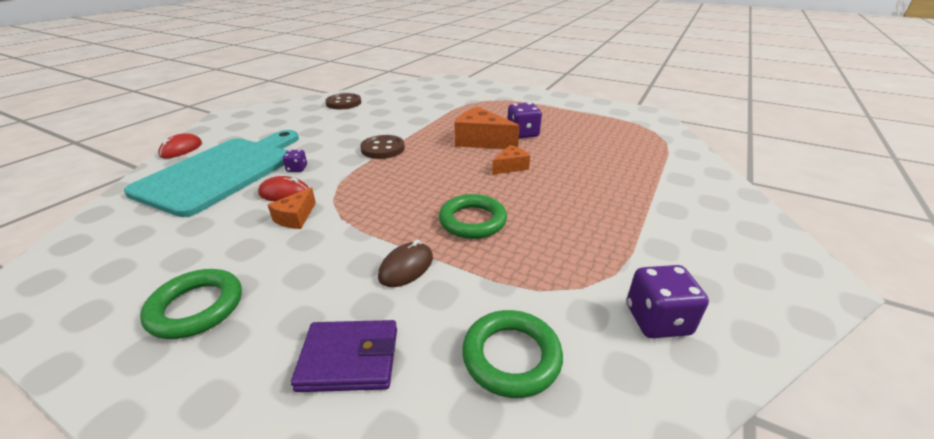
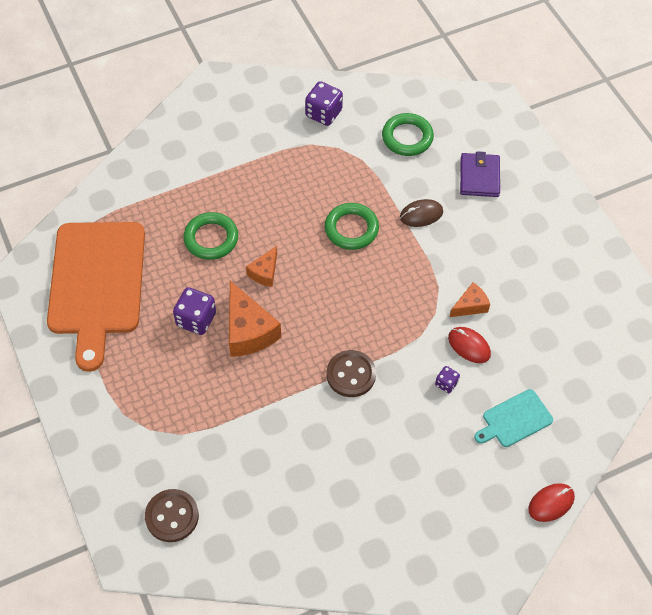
camera: 145 degrees left, 25 degrees up
turquoise cutting board [124,130,299,217] -> turquoise cutting board [474,389,553,447], size x0.45
green ring [140,269,242,339] -> green ring moved to [183,212,238,260]
purple wallet [291,320,397,392] -> purple wallet turned 60 degrees clockwise [460,151,500,197]
brown button [325,93,361,109] -> brown button moved to [145,489,199,542]
orange cheese [492,145,530,175] -> orange cheese turned 60 degrees counterclockwise [246,246,277,287]
none -> orange cutting board [47,222,145,372]

